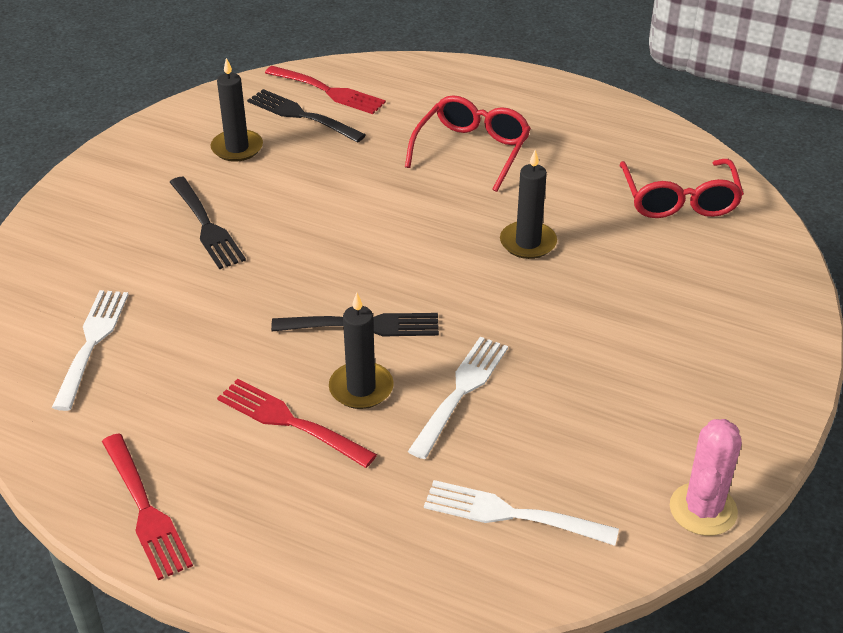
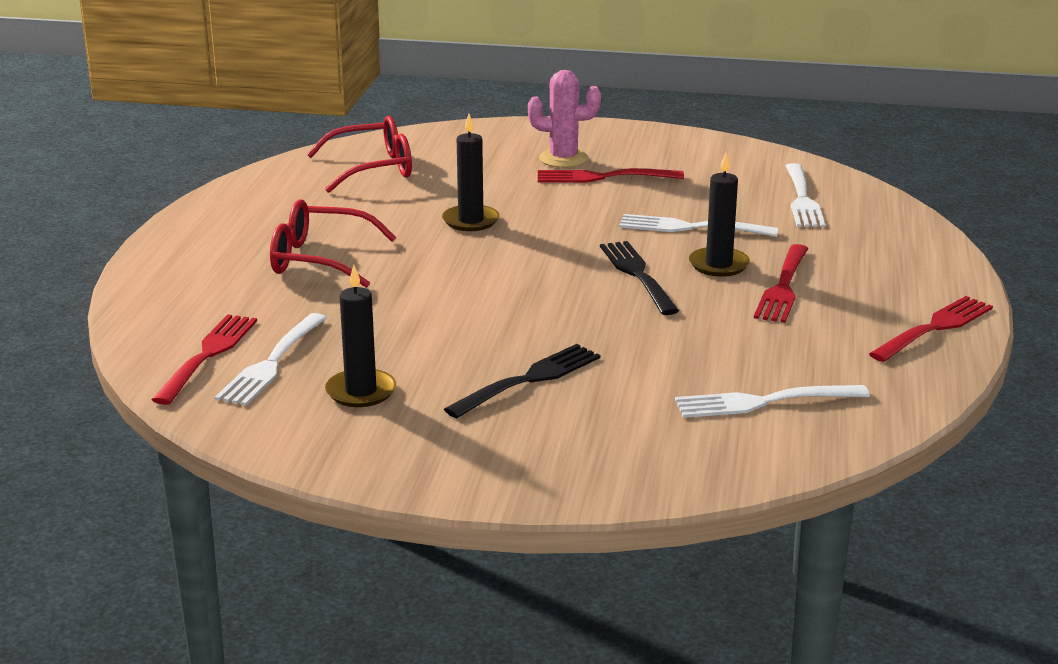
camera: 105 degrees left, 15 degrees down
black fork [247,89,366,143] -> white fork [215,313,327,406]
pink cactus [670,419,742,536] -> pink cactus moved to [528,70,601,168]
none -> red fork [538,168,684,183]

